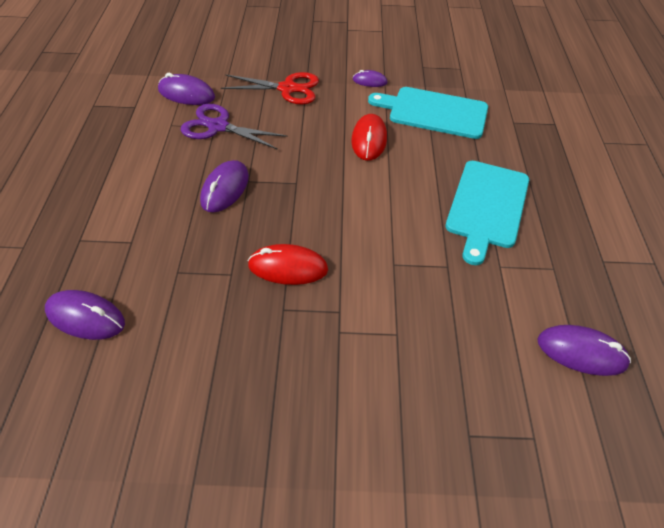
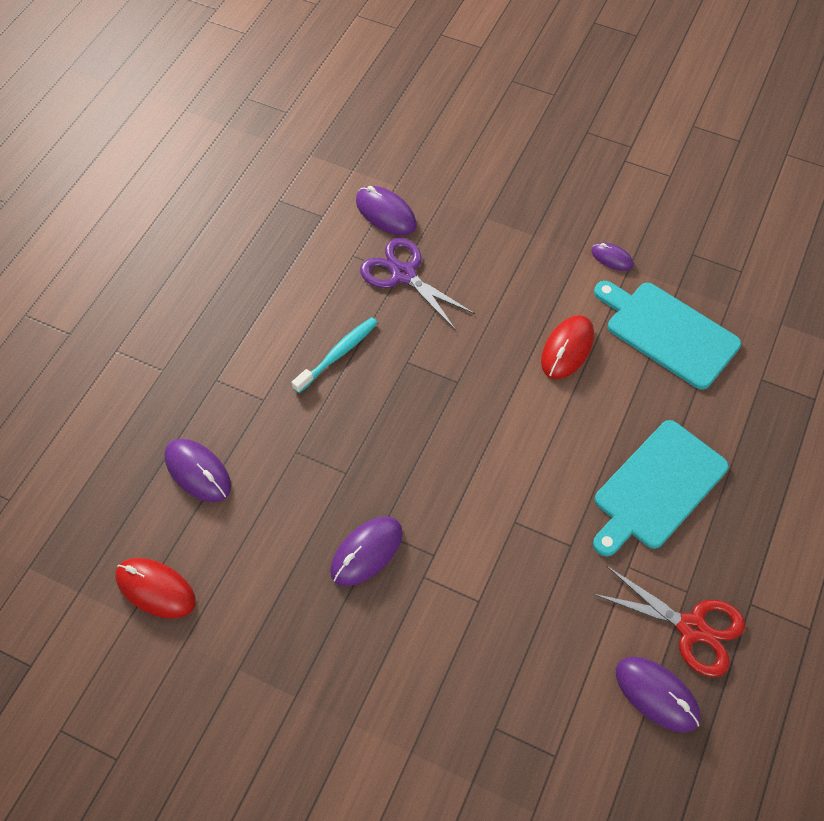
camera: 25 degrees right, 10 degrees up
purple mouse [200,160,249,212] -> purple mouse moved to [330,516,403,586]
red scissors [221,72,319,105] -> red scissors moved to [593,566,745,677]
red mouse [248,244,328,285] -> red mouse moved to [116,558,196,619]
none -> turquoise toothbrush [292,317,378,393]

